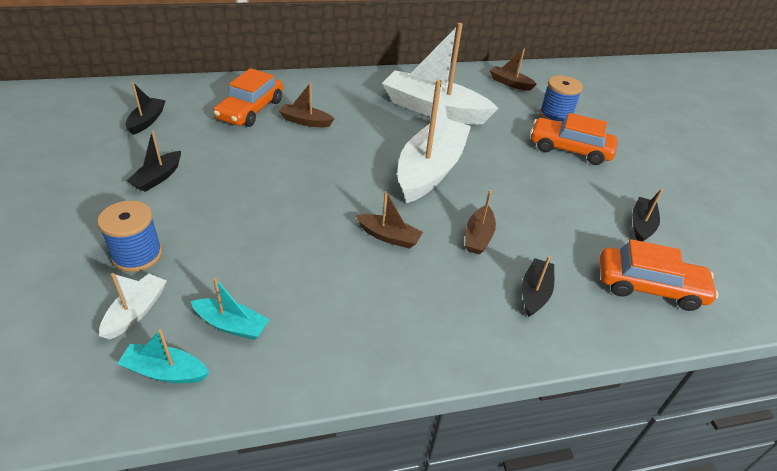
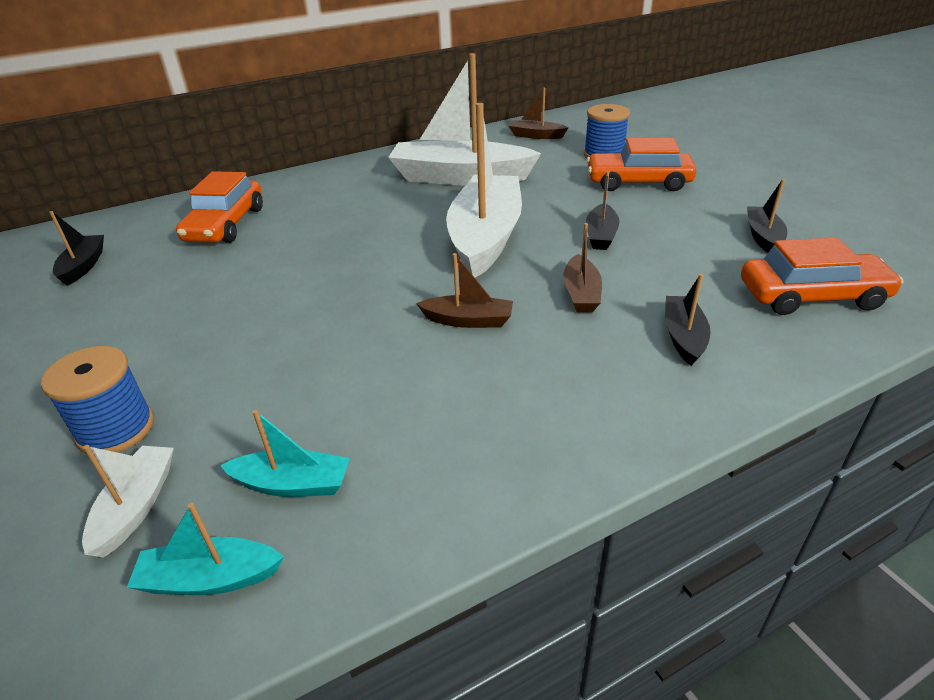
camera: 10 degrees left, 5 degrees down
black boat [127,130,181,192] -> black boat moved to [586,171,620,250]
brown boat [279,82,334,127] -> none

